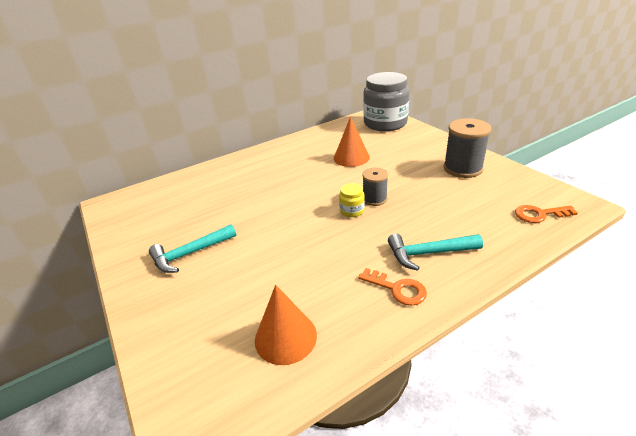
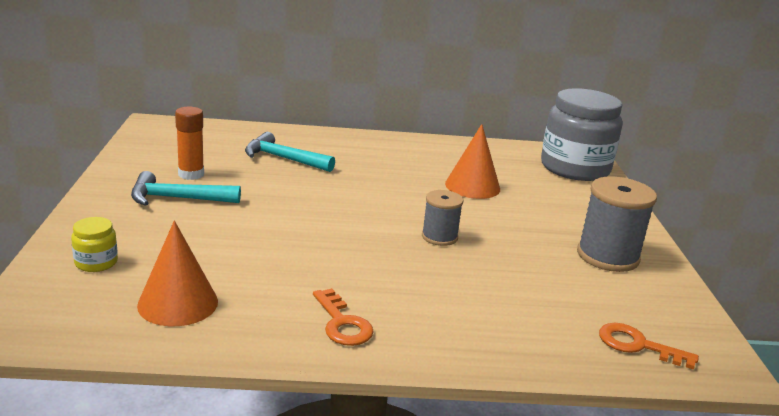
camera: 25 degrees right, 10 degrees down
yellow jar [339,183,365,217] -> yellow jar moved to [71,217,118,272]
turquoise hammer [388,234,483,271] -> turquoise hammer moved to [245,132,335,172]
none -> orange glue stick [175,107,204,180]

